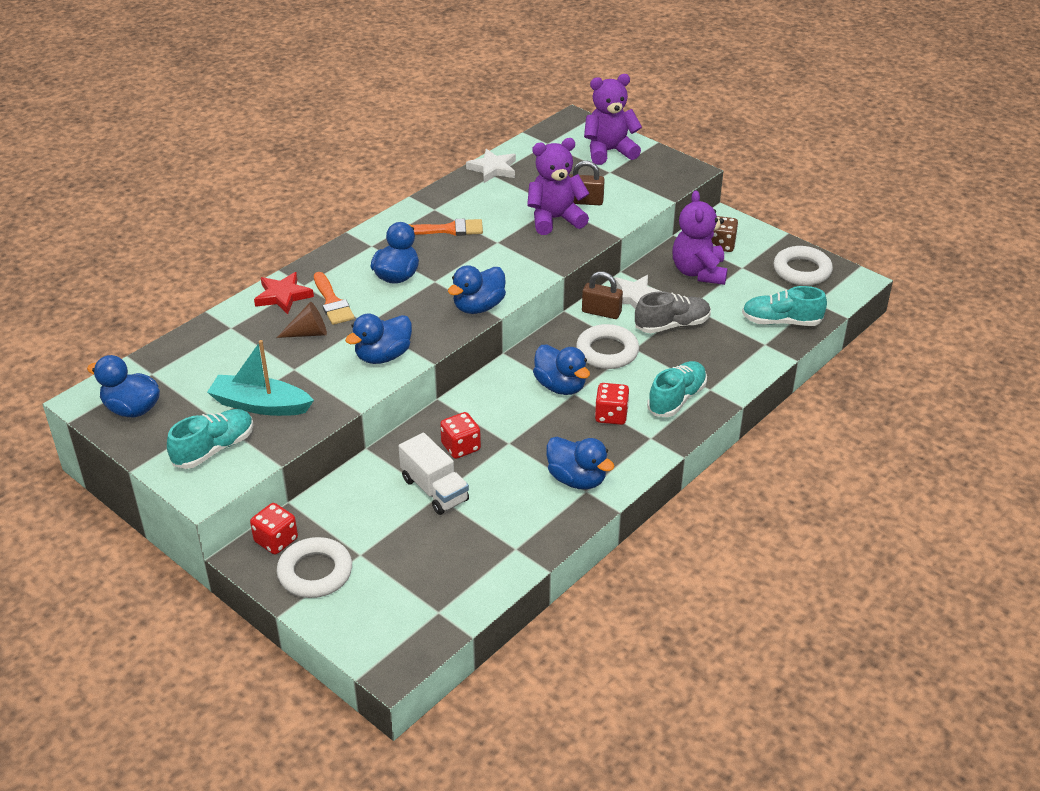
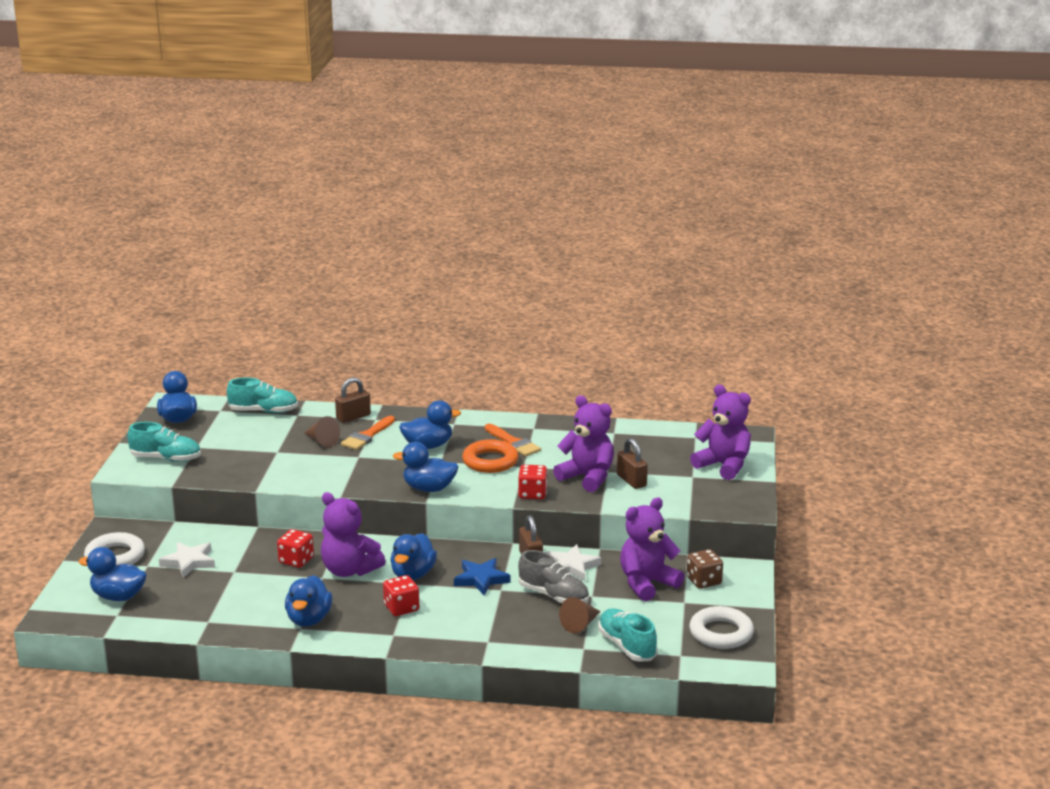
camera: 55 degrees right, 15 degrees down
turquoise boat [207,340,314,416] -> none
red dice [250,503,298,555] -> red dice moved to [518,465,547,499]
red star [254,272,314,314] -> brown padlock [335,377,371,423]
blue duck [345,313,412,364] -> blue duck moved to [79,547,147,601]
white truck [399,433,469,515] -> none
white star [466,149,516,183] -> white star moved to [159,542,215,578]
white ring [576,324,639,369] -> blue star [454,558,511,595]
turquoise shoe [647,361,707,417] -> turquoise shoe moved to [227,377,298,413]
none -> purple teddy bear [321,492,386,577]
none -> orange ring [462,439,519,473]
none -> brown cone [559,597,601,633]

